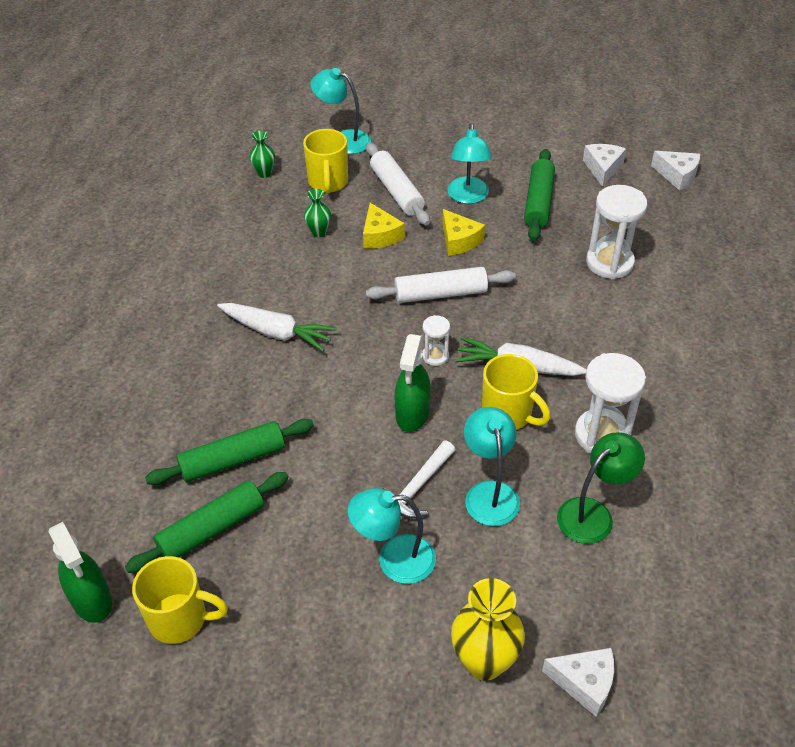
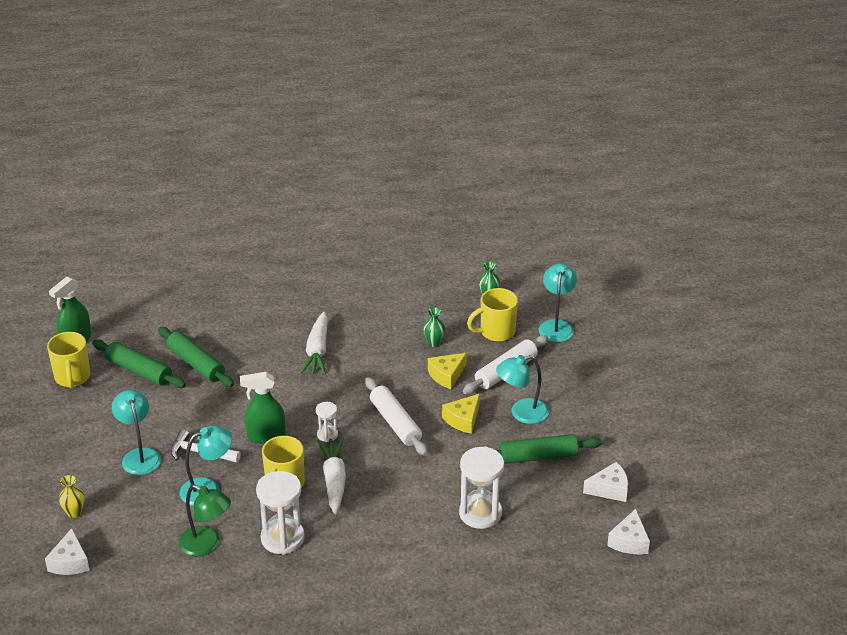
camera: 70 degrees right, 10 degrees down
yellow vase [451,578,525,681] -> yellow vase [59,475,85,518], size x0.54

